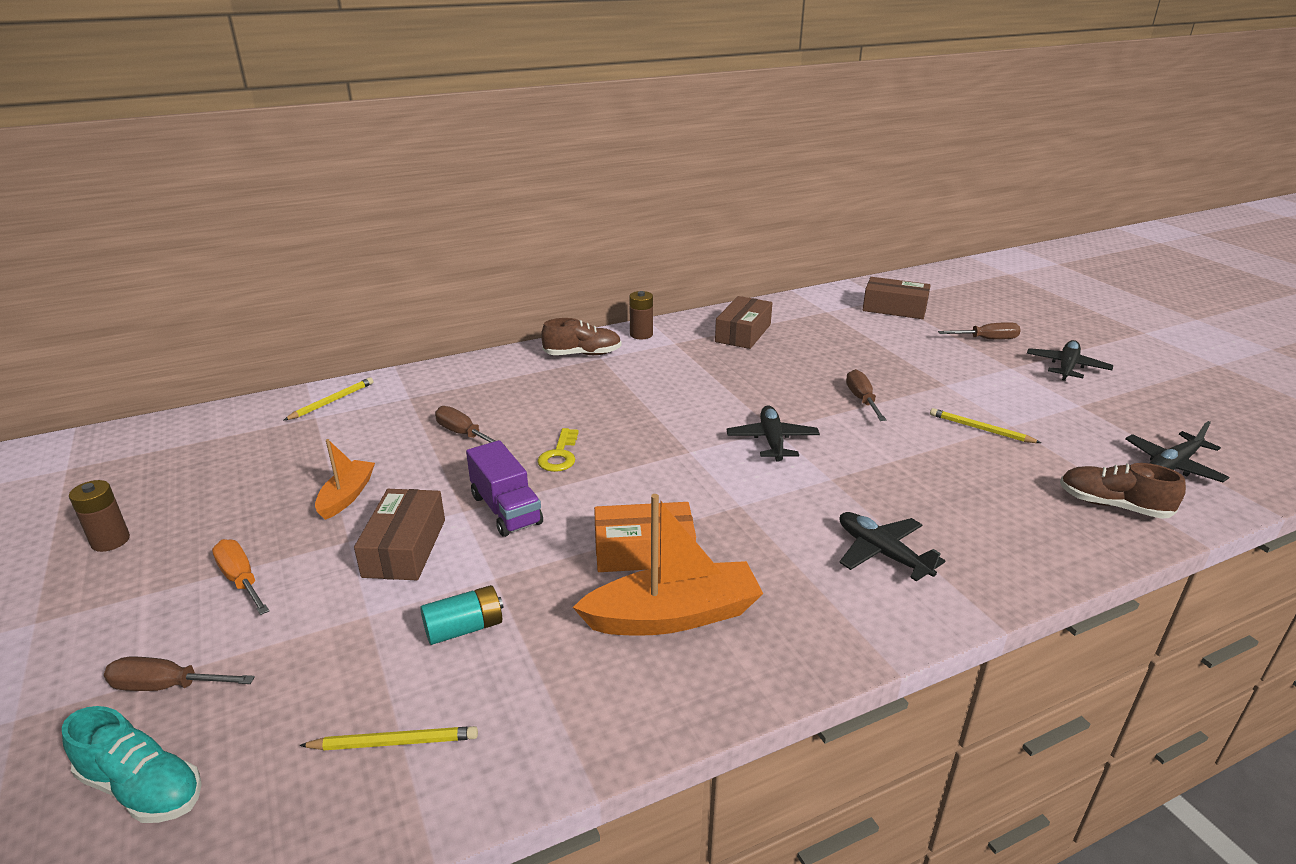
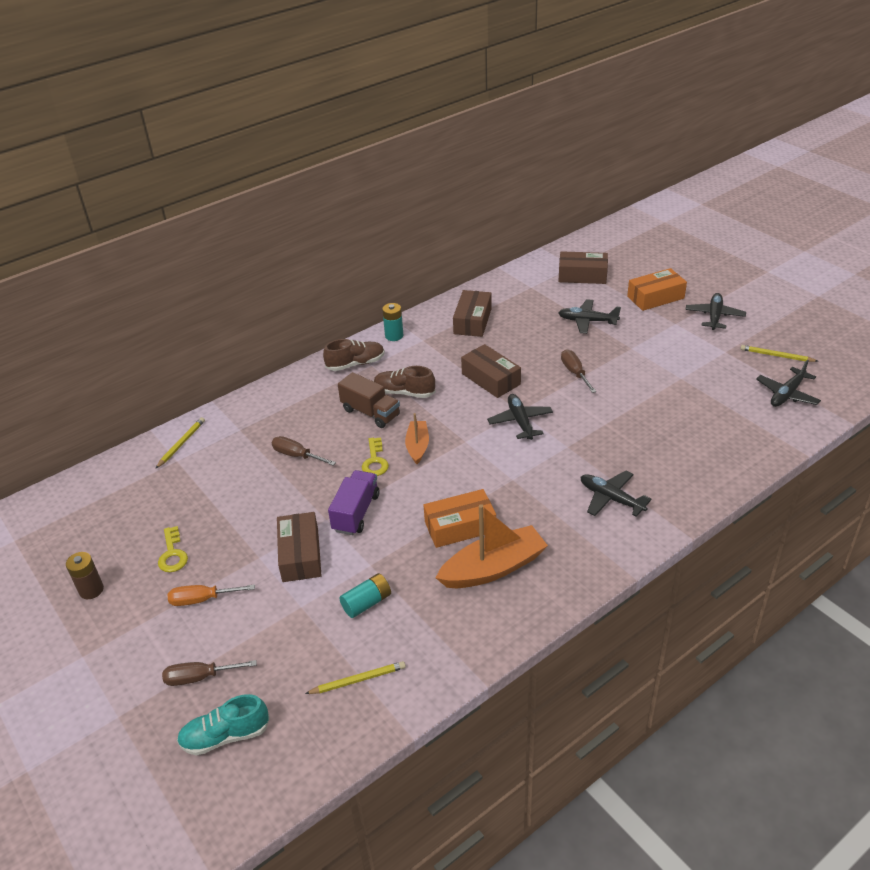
camera: 10 degrees left, 10 degrees up
turquoise shoe [62,706,202,823] -> turquoise shoe turned 150 degrees clockwise [177,694,270,756]
orange screwdriver [212,539,269,615] -> orange screwdriver turned 45 degrees counterclockwise [168,585,255,606]
orange boat [315,439,375,520] -> orange boat moved to [405,413,429,464]
purple truck [466,440,543,537] -> purple truck turned 120 degrees counterclockwise [328,470,379,535]
brown battery [629,291,653,339] -> turquoise battery [382,303,403,341]
yellow pencil [930,408,1041,443] -> yellow pencil moved to [740,345,817,362]
brown screwdriver [938,322,1021,339] -> orange box [627,268,687,311]
brown shoe [1060,463,1186,519] -> brown shoe moved to [374,366,435,398]
none -> yellow key [158,526,188,572]
none -> brown truck [338,372,400,428]
none -> brown box [461,344,521,398]
none -> black plane [558,299,621,334]

